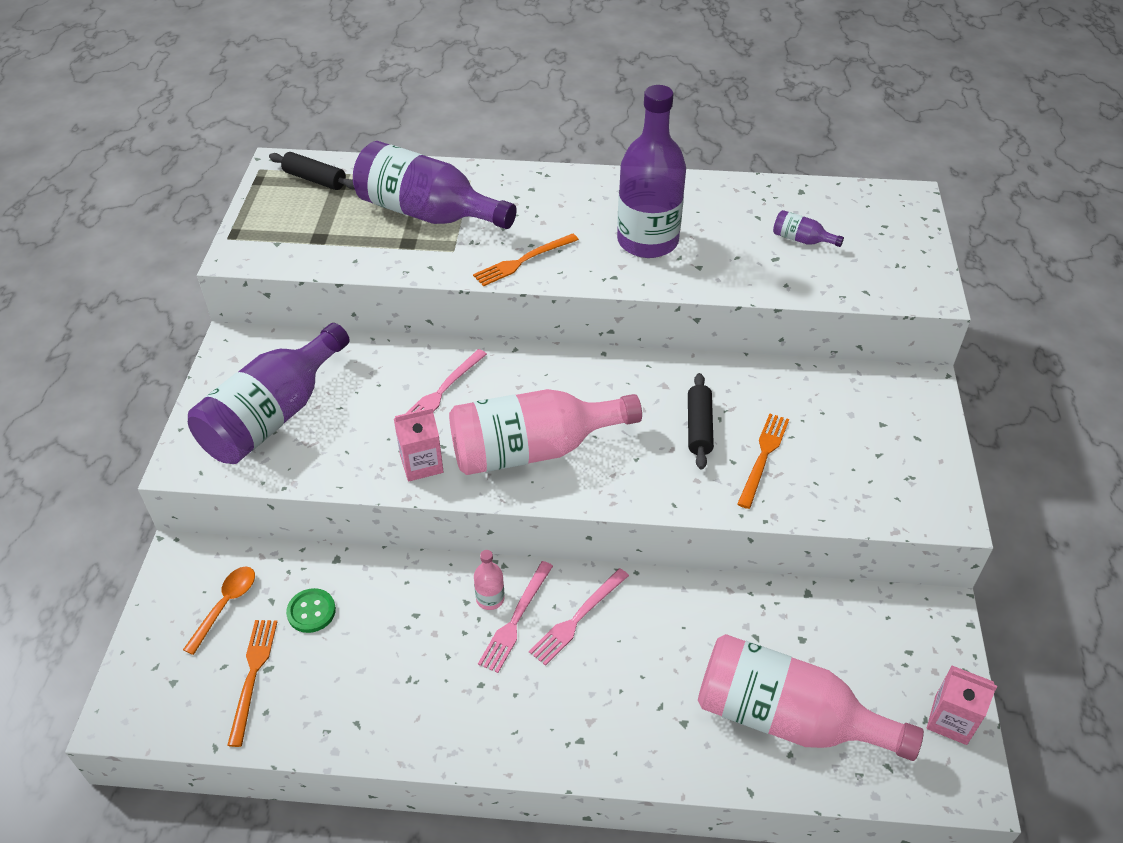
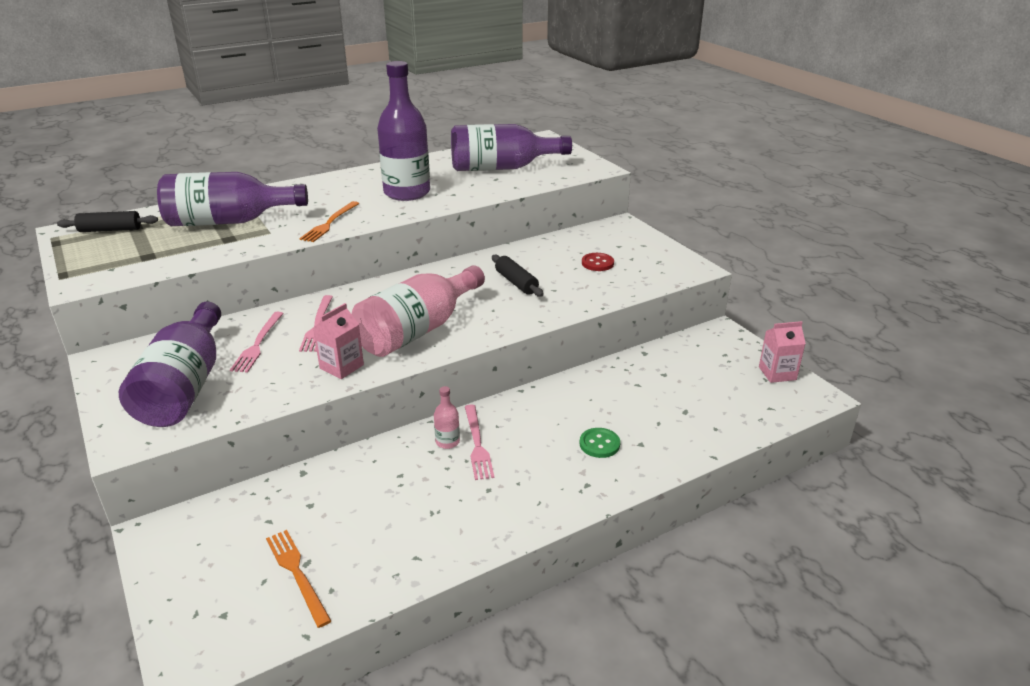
camera: 35 degrees left, 15 degrees down
orange spoon [183,567,255,655] -> none
green button [286,588,336,633] -> green button moved to [580,428,620,458]
pink fork [529,568,629,666] -> pink fork moved to [230,312,284,373]
pink bottle [698,634,924,761] -> none
orange fork [737,414,789,509] -> none
purple bottle [773,210,844,247] -> purple bottle [451,124,572,171], size x2.48
none -> red button [582,253,614,271]

